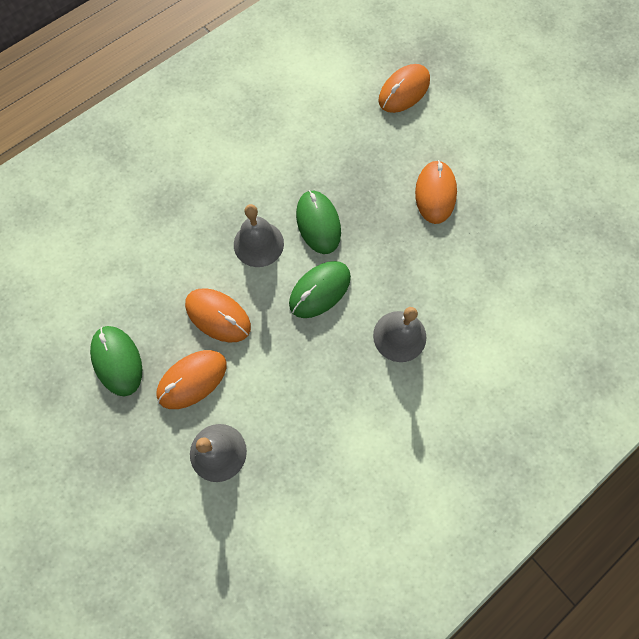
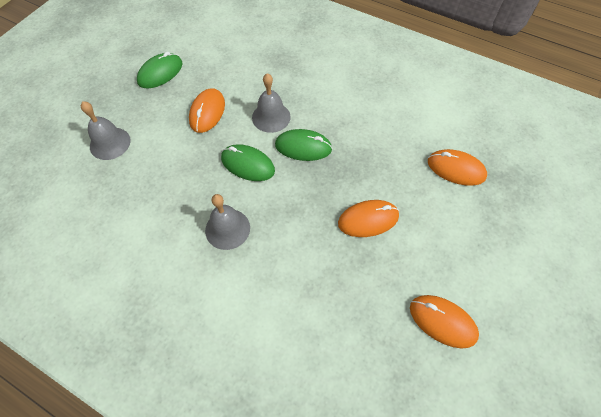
camera: 70 degrees right, 10 degrees down
orange mouse [156,350,227,409] -> orange mouse moved to [410,295,479,349]
green mouse [296,190,341,254] -> green mouse turned 45 degrees clockwise [275,129,332,161]

